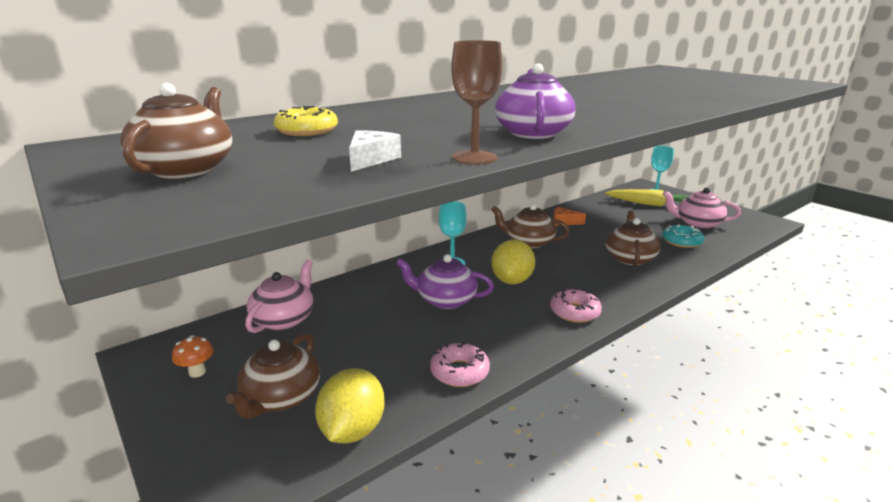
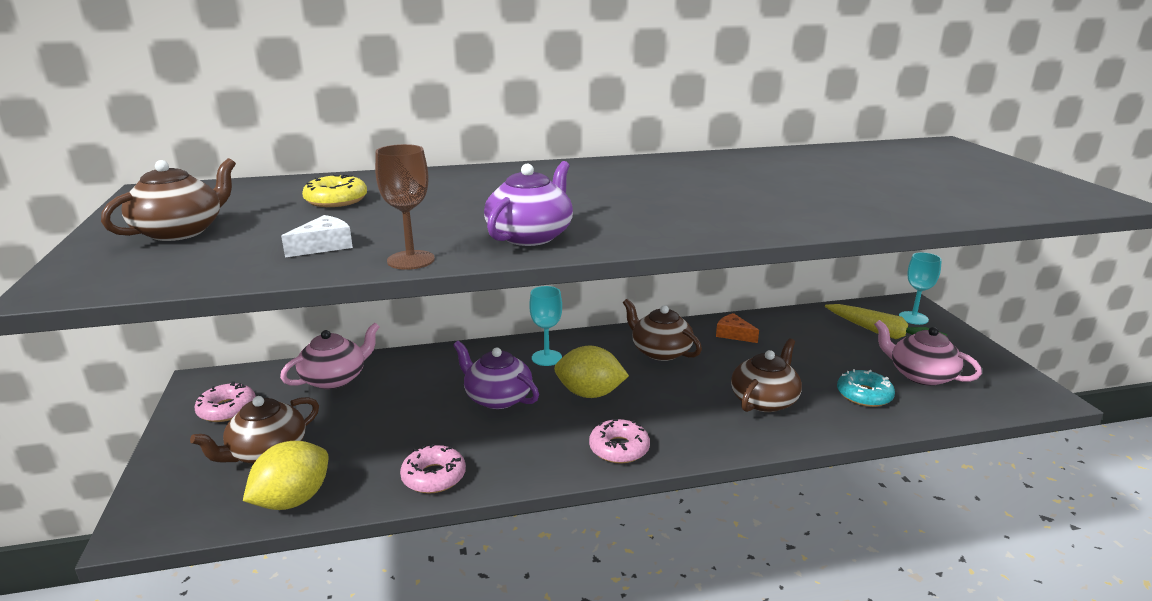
camera: 25 degrees right, 0 degrees up
orange mushroom [172,335,214,378] -> pink donut [194,381,256,422]
yellow lemon [491,240,535,284] -> yellow lemon turned 60 degrees clockwise [554,346,629,398]

